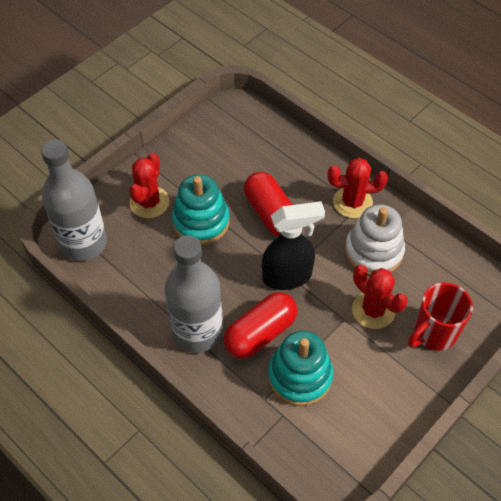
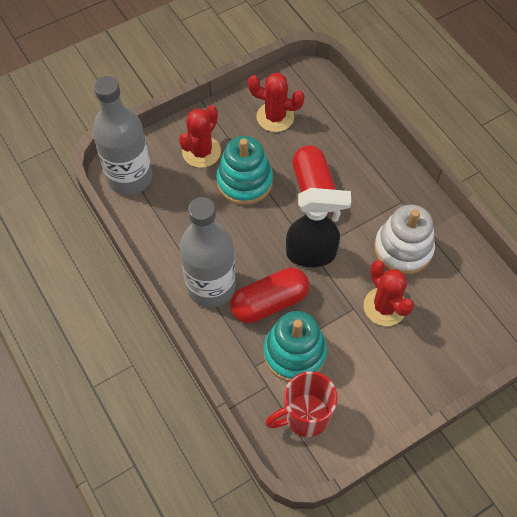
camera: 15 degrees right, 5 degrees up
red cactus [328,158,388,218] -> red cactus moved to [248,73,305,132]
red mug [408,282,473,351] -> red mug moved to [265,371,338,437]

